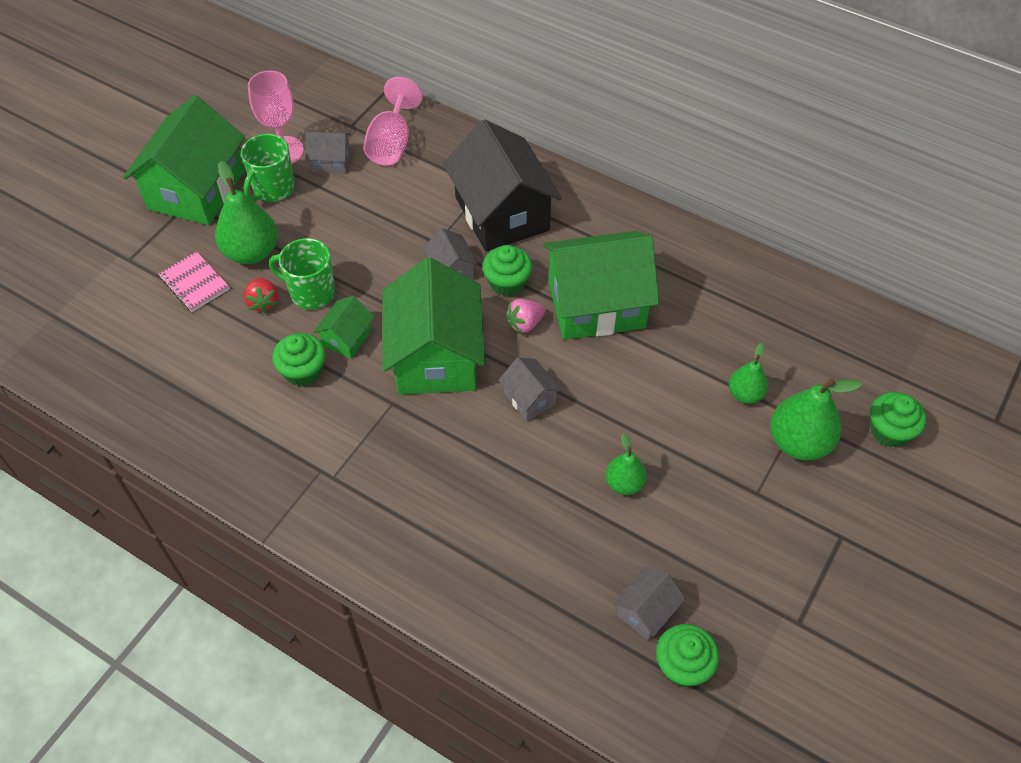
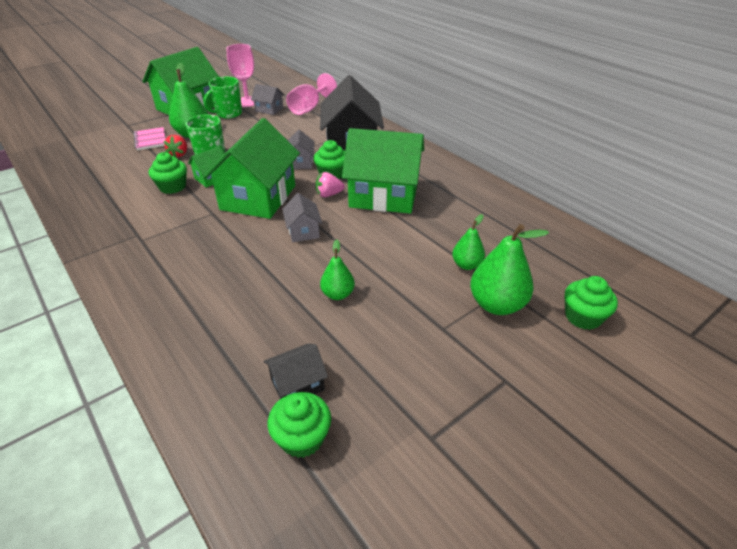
camera: 20 degrees right, 15 degrees down
grey house [613,567,686,641] -> black house [263,343,328,399]

